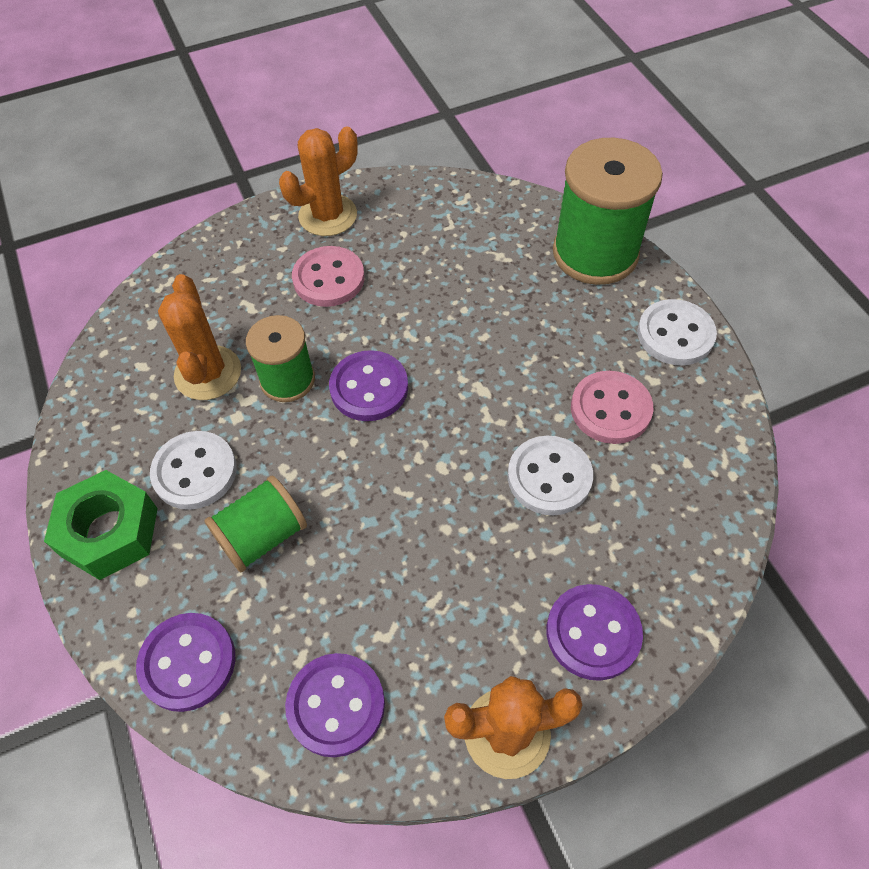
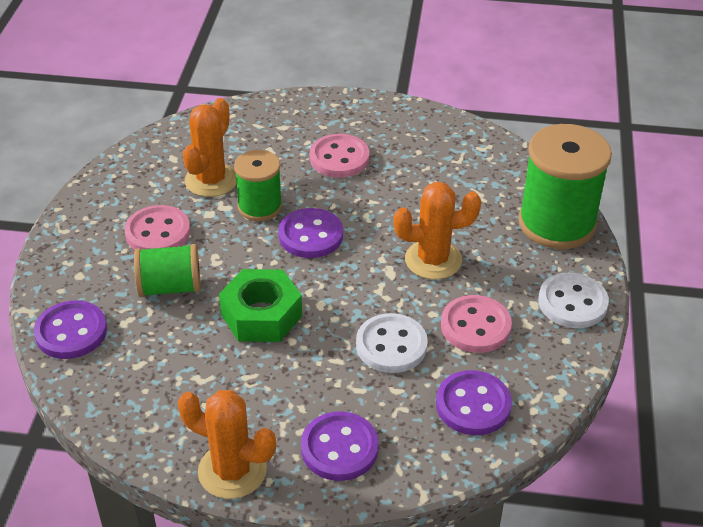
camera: 30 degrees right, 15 degrees down
green nut [44,470,158,580] -> green nut moved to [219,269,302,342]
white button [150,431,237,510] -> pink button [124,205,190,250]
orange cactus [279,126,358,236] -> orange cactus moved to [394,182,481,279]
purple button [285,653,385,757] -> purple button moved to [436,370,512,435]

